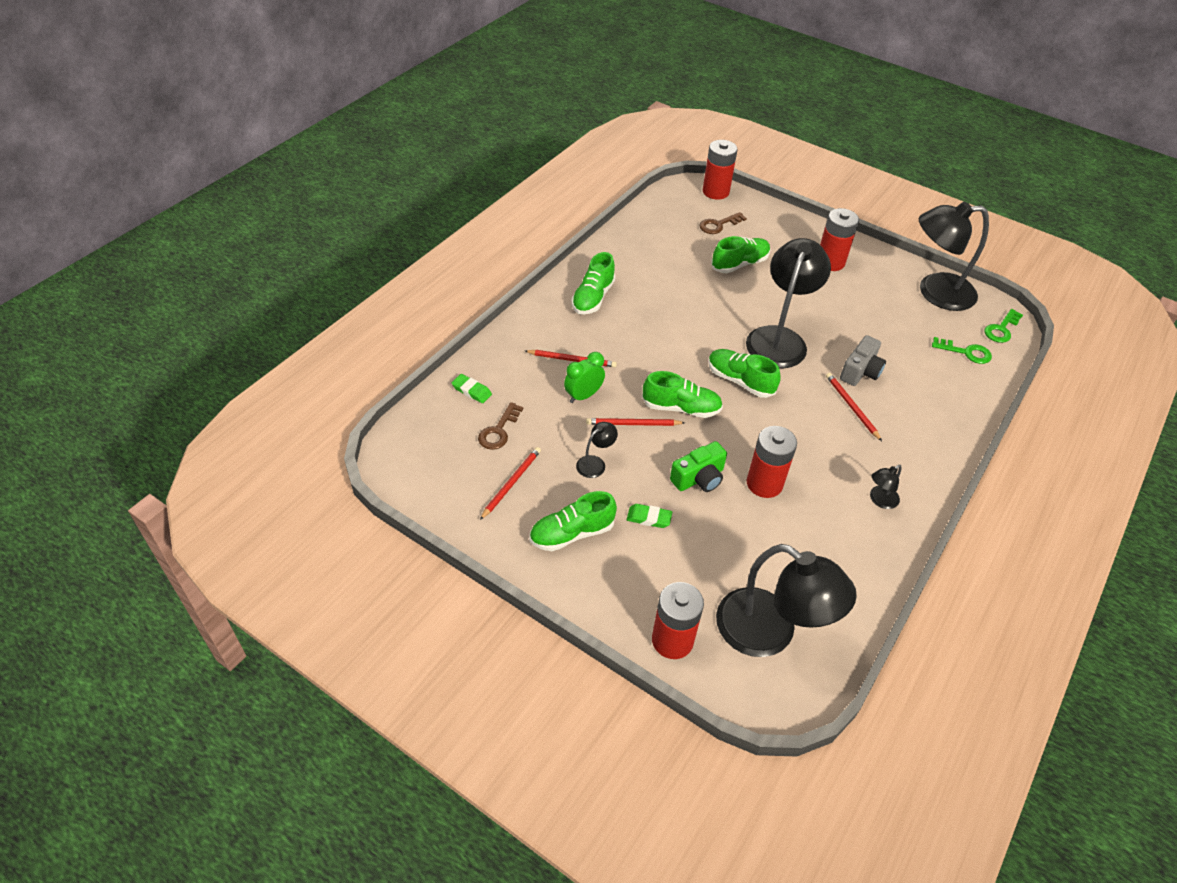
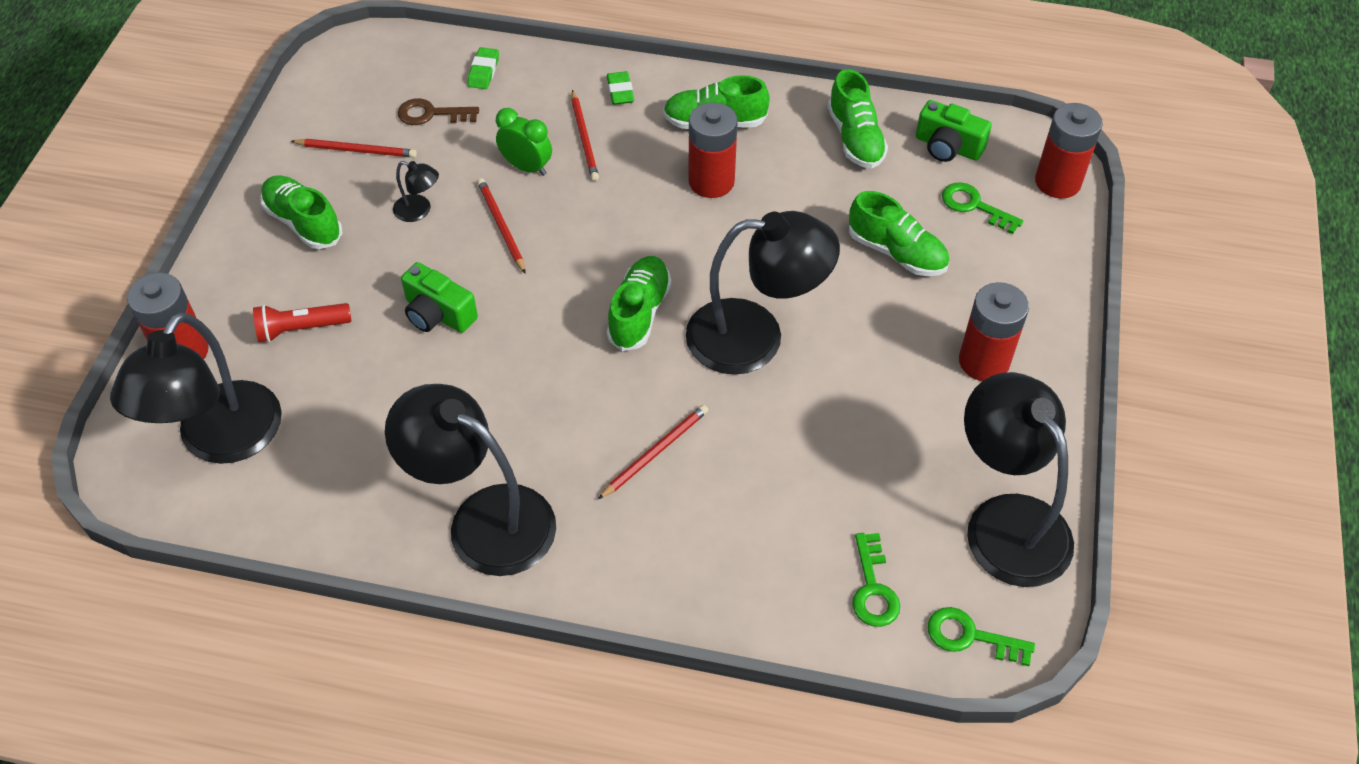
camera: 70 degrees right, 5 degrees up
green eraser [627,504,672,528] -> green eraser moved to [607,71,634,105]
green shoe [642,371,723,418] -> green shoe moved to [828,69,888,168]
brown key [699,212,747,234] -> green key [942,182,1023,234]
red battery [747,426,797,498] -> red battery moved to [688,102,738,198]
grey camera [840,335,886,386] -> none
black lamp [870,465,902,509] -> black lamp [385,384,556,576], size x2.37
none -> red flashlight [253,303,351,342]
none -> green camera [916,100,992,162]

